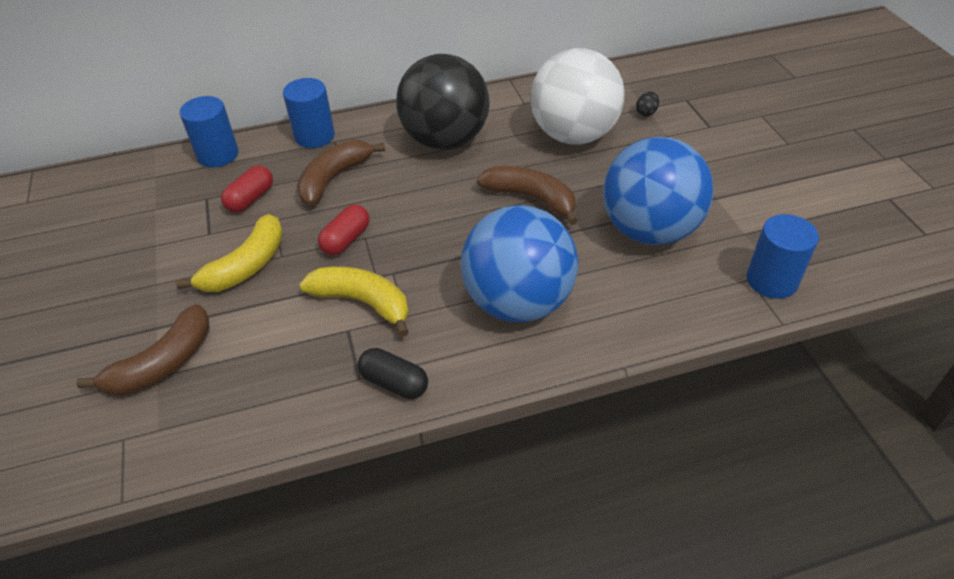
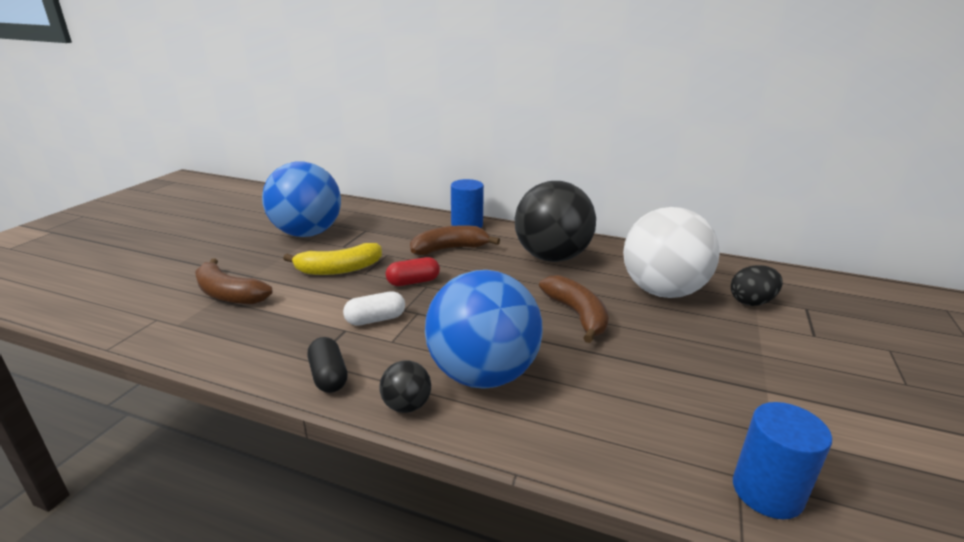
camera: 35 degrees right, 20 degrees down
brown banana [76,304,210,396] -> brown banana turned 45 degrees clockwise [195,258,273,304]
blue cylinder [180,96,239,167] -> none
red capsule [221,165,273,212] -> none
yellow banana [299,266,409,337] -> white capsule [343,291,405,326]
blue ball [603,137,713,245] -> blue ball moved to [262,162,341,237]
black egg [636,92,659,116] -> black egg [731,265,783,306], size x1.77
none -> black ball [379,360,431,413]

